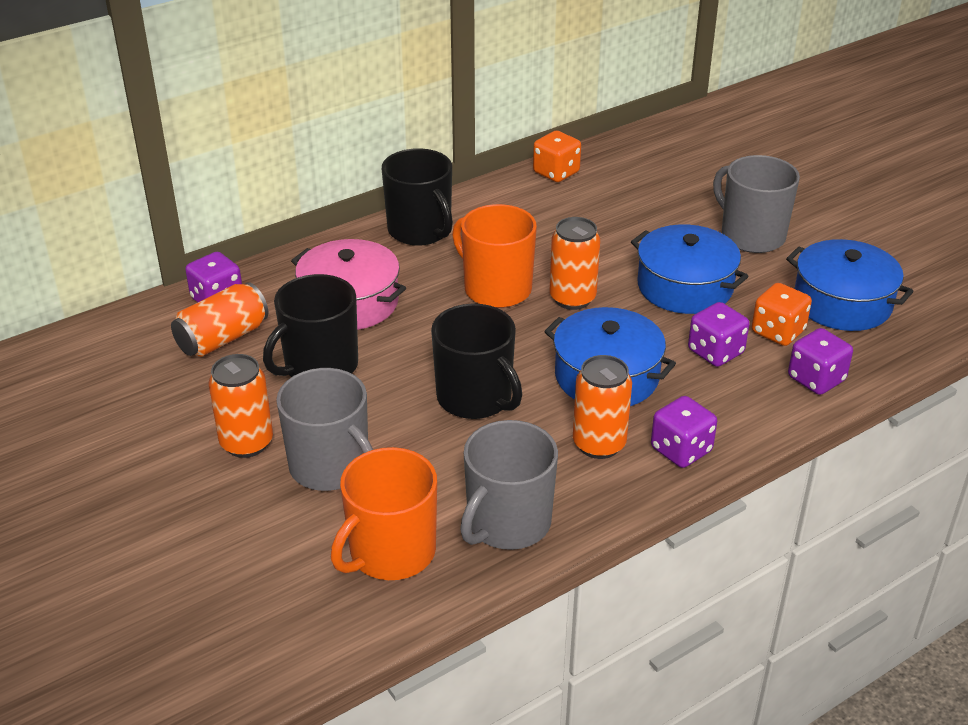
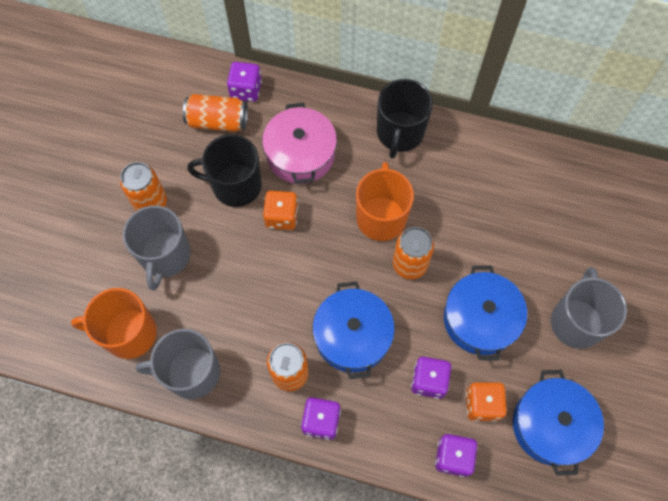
camera: 50 degrees right, 30 degrees up
black mug [431,304,522,419] -> none
orange dice [533,131,581,182] -> orange dice moved to [263,191,298,230]

